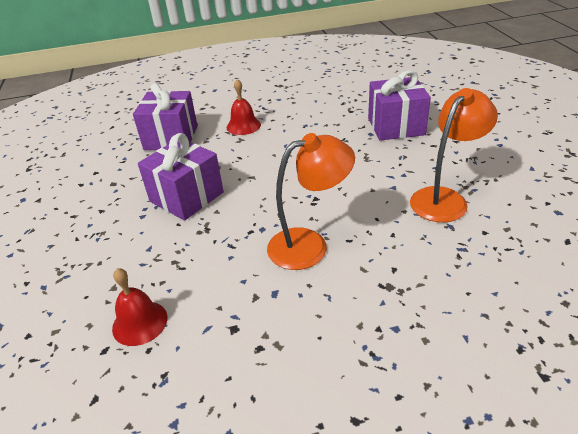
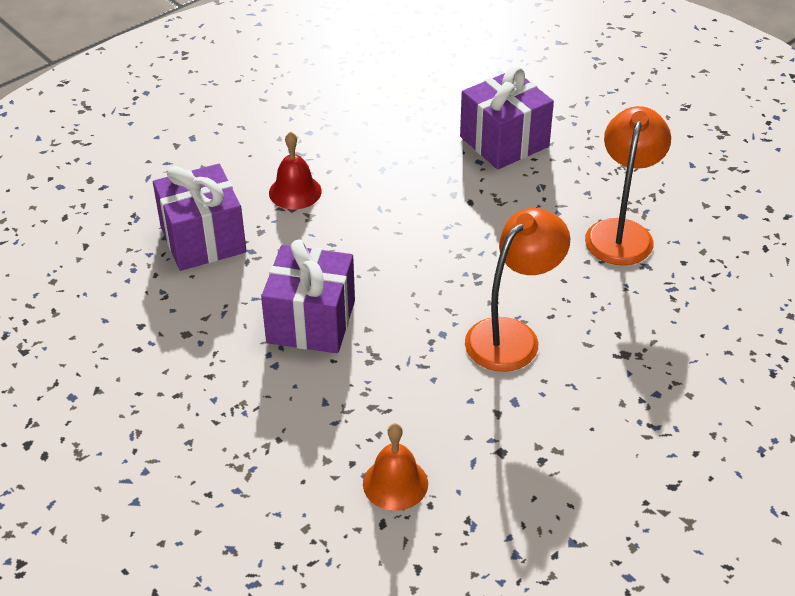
camera: 30 degrees left, 5 degrees up
red bell [112,268,167,346] -> orange bell [363,423,428,511]

